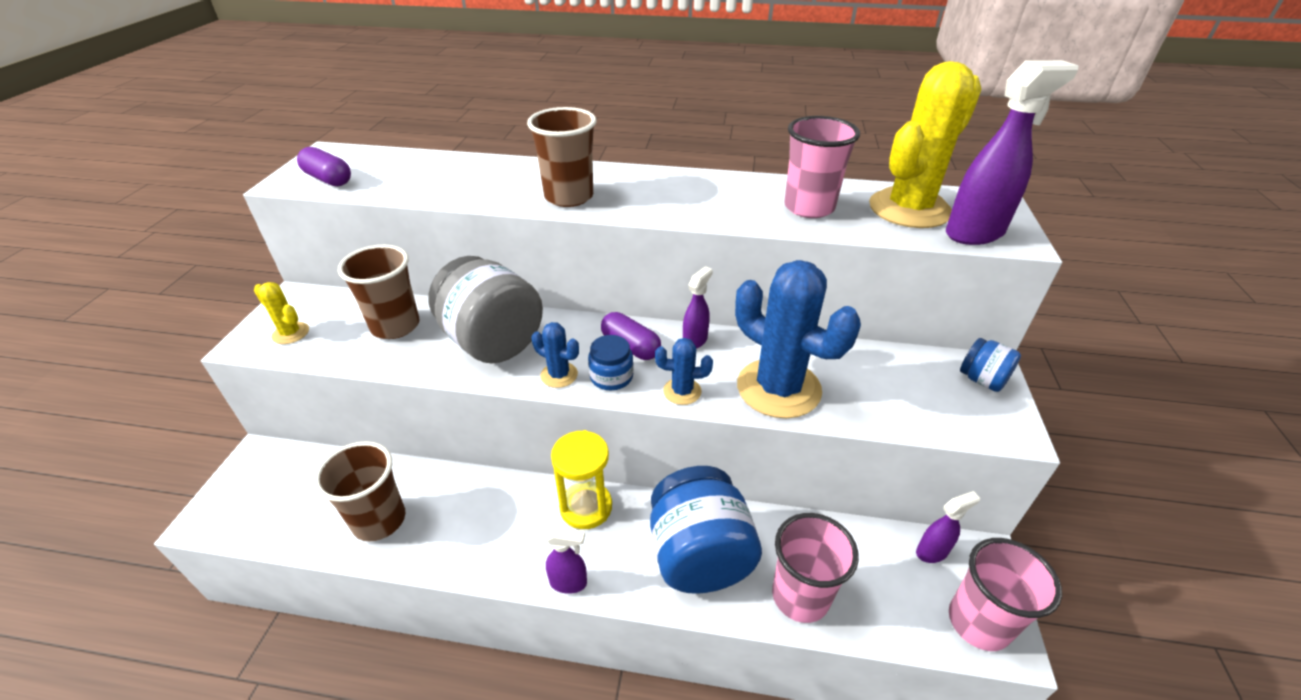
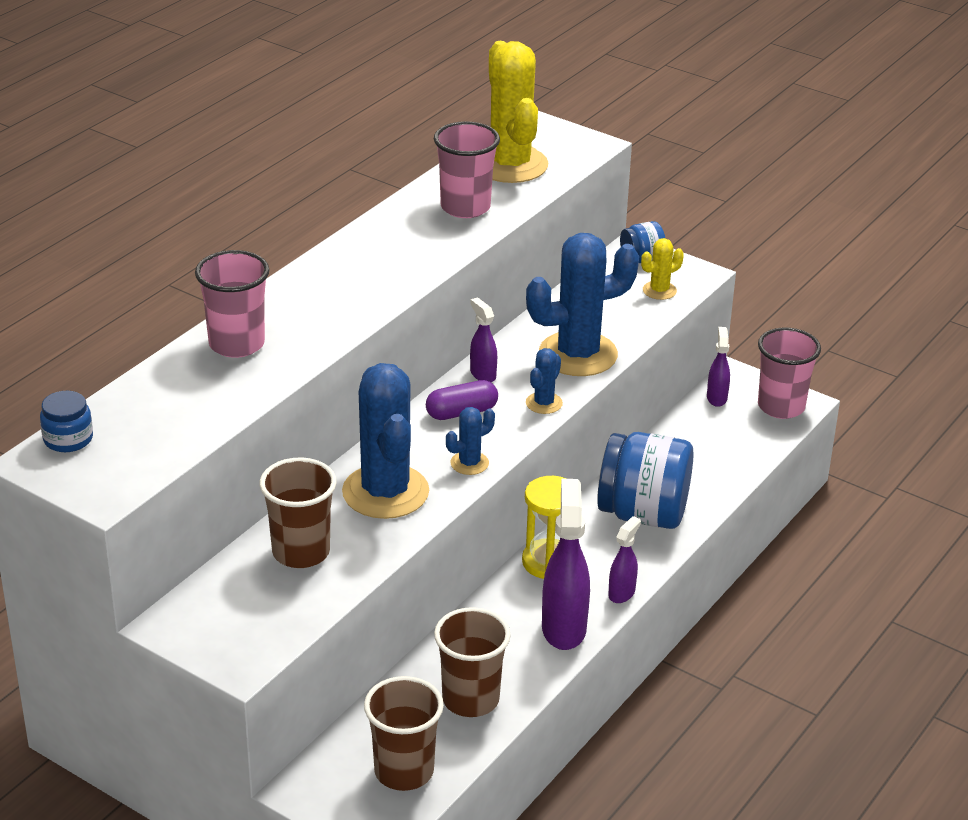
camera: 65 degrees left, 5 degrees down
yellow cactus [254,282,309,344] -> yellow cactus moved to [641,238,684,300]
purple capsule [297,147,351,186] -> none
grey jar [428,256,543,364] -> blue cactus [342,363,429,519]
brown cup [527,107,597,207] -> brown cup moved to [364,676,444,791]
blue jar [588,335,634,390] -> blue jar moved to [40,391,93,452]
pink cup [772,513,859,623] -> pink cup moved to [195,250,269,358]
purple spray bottle [946,60,1079,245] -> purple spray bottle moved to [542,478,590,650]

